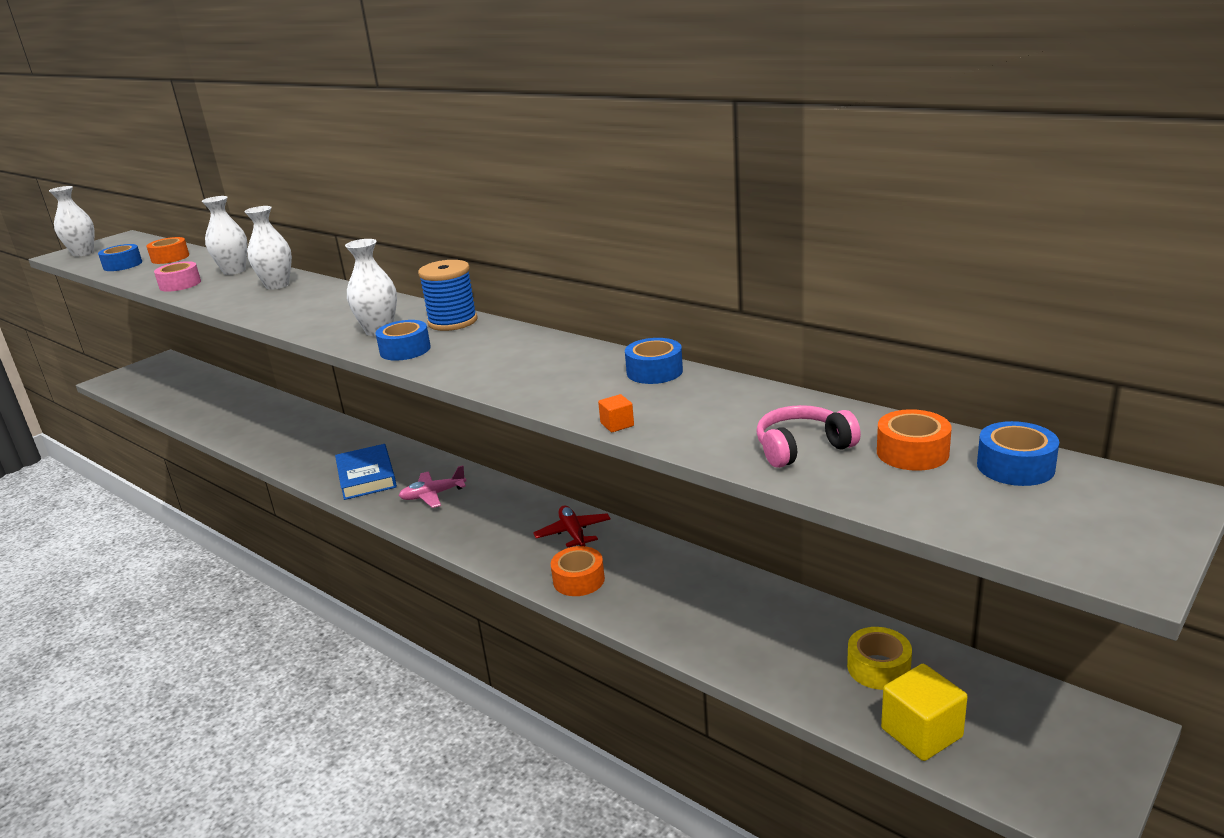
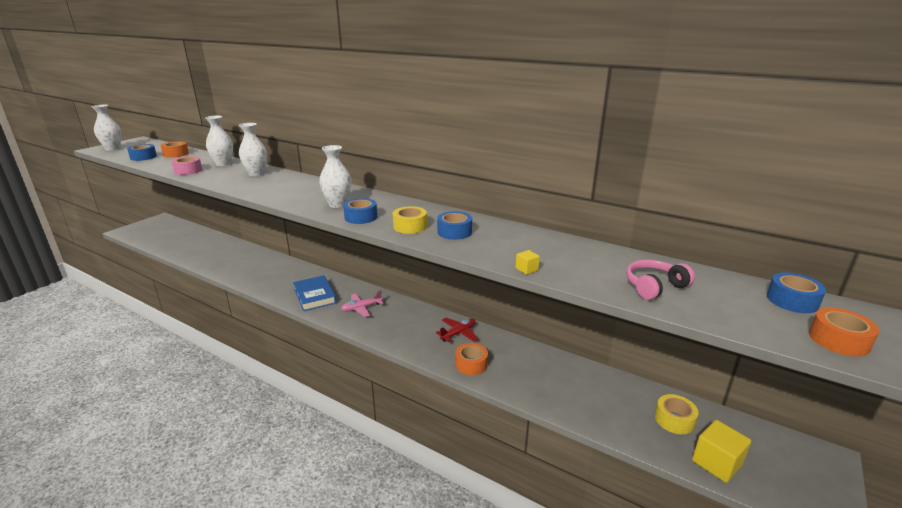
camera: 10 degrees left, 0 degrees up
blue spool [418,260,478,331] -> none
red plane [533,506,611,548] -> red plane turned 75 degrees clockwise [436,318,478,342]
orange cube [598,394,634,432] -> yellow cube [516,250,540,275]
blue tape [625,338,683,384] -> blue tape moved to [437,211,472,240]
orange tape [877,409,952,471] -> orange tape moved to [809,307,880,357]
none -> yellow tape [393,206,427,234]

